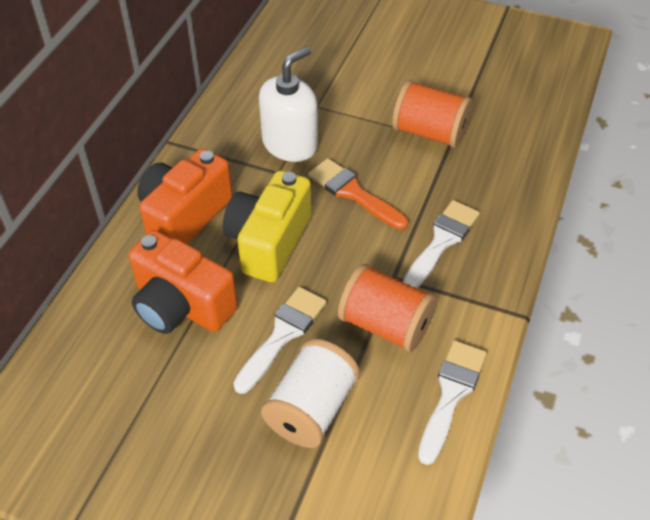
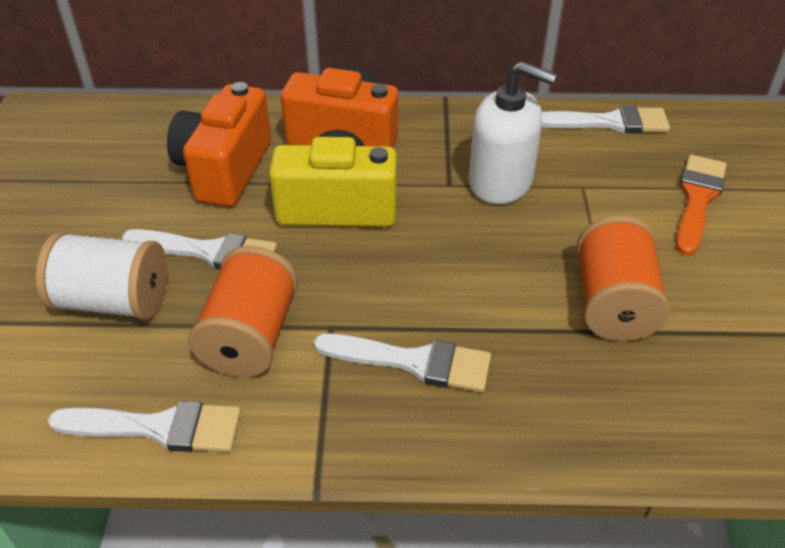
camera: 70 degrees right, 5 degrees down
orange brush [308,158,408,230] -> orange brush moved to [676,155,727,256]
none -> white brush [542,105,670,134]

